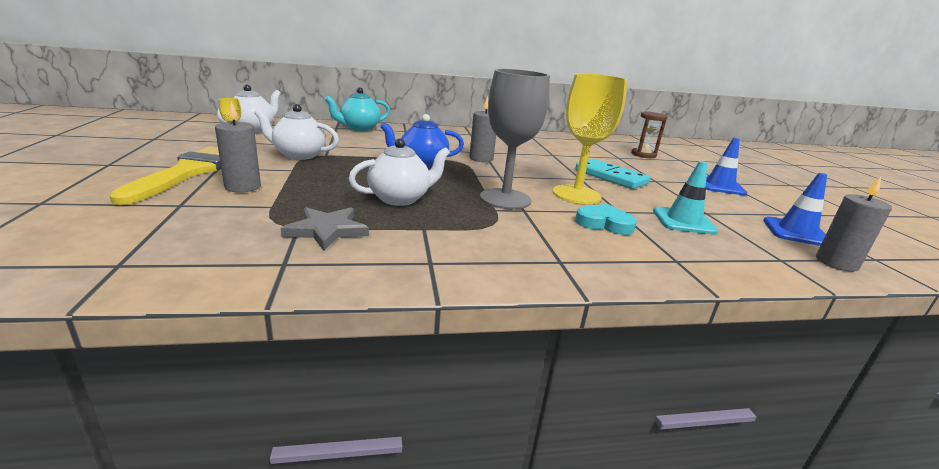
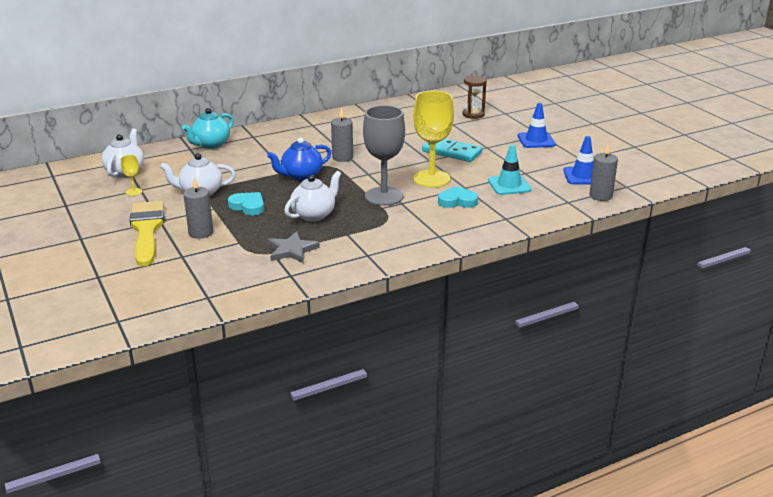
camera: 15 degrees left, 5 degrees up
none -> turquoise heart [228,192,264,215]

